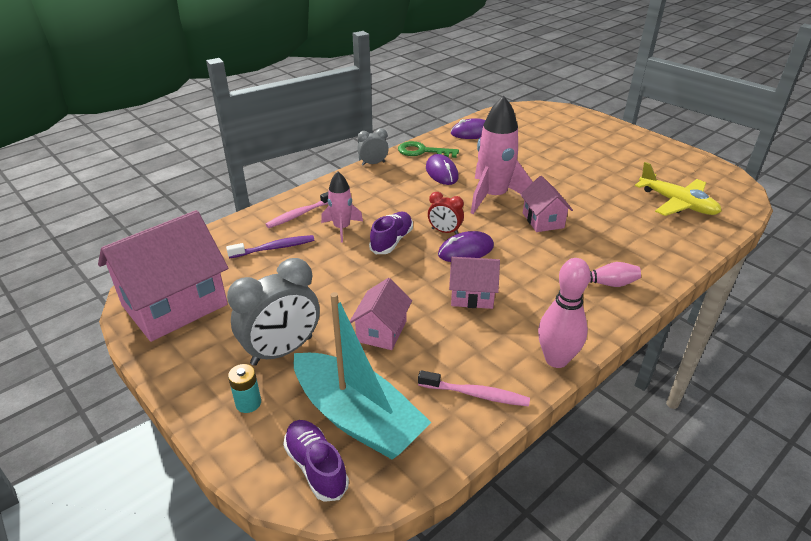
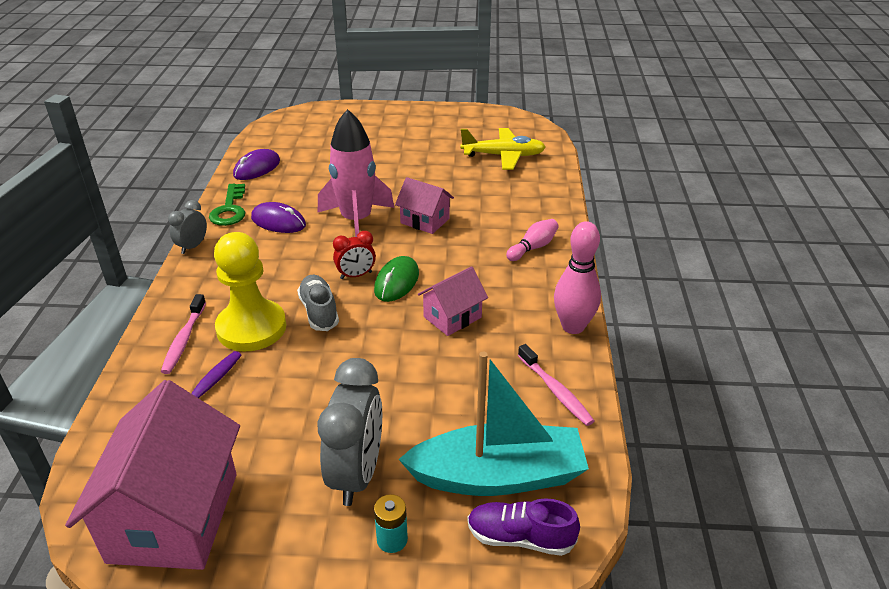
camera: 45 degrees left, 0 degrees up
pink rocket [321,171,363,243] -> yellow pawn [214,232,287,352]
pink house [350,278,412,350] -> none
purple shoe [369,212,413,254] -> grey shoe [297,275,339,331]
green key [398,141,459,158] -> green key turned 60 degrees counterclockwise [209,184,245,226]
pink toothbrush [418,370,530,406] -> pink toothbrush turned 90 degrees clockwise [518,344,594,426]
purple mouse [438,231,494,262] -> green mouse [374,256,419,302]

